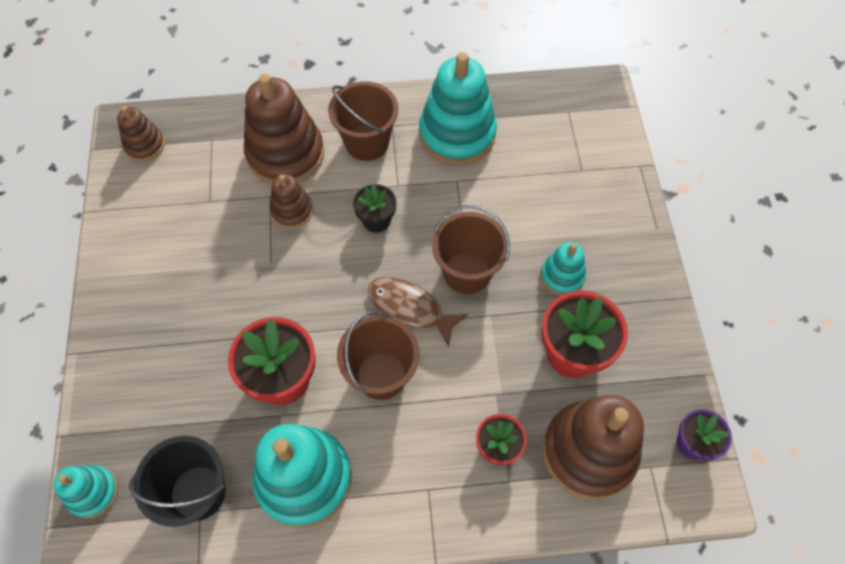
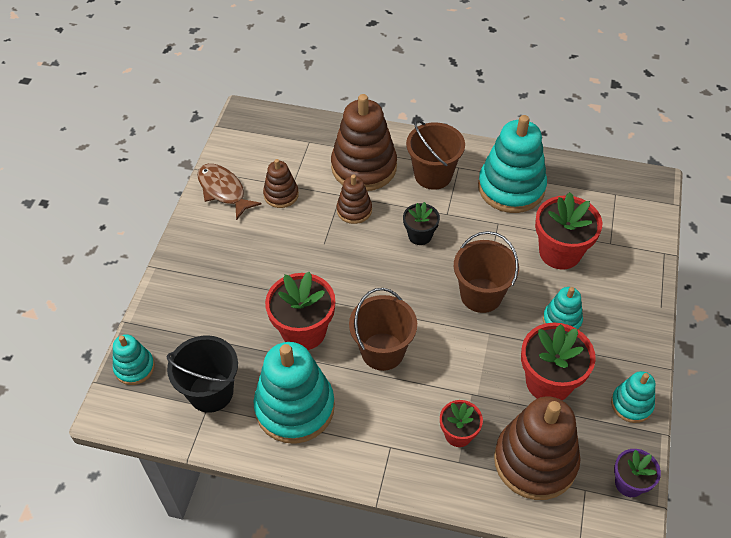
camera: 20 degrees right, 10 degrees down
brown stacking toy [117,106,165,162] -> brown stacking toy moved to [263,159,299,208]
brown fish [368,277,468,347] -> brown fish moved to [197,164,262,220]
none -> red flower pot [535,192,602,270]
none -> turquoise stacking toy [611,371,655,423]

